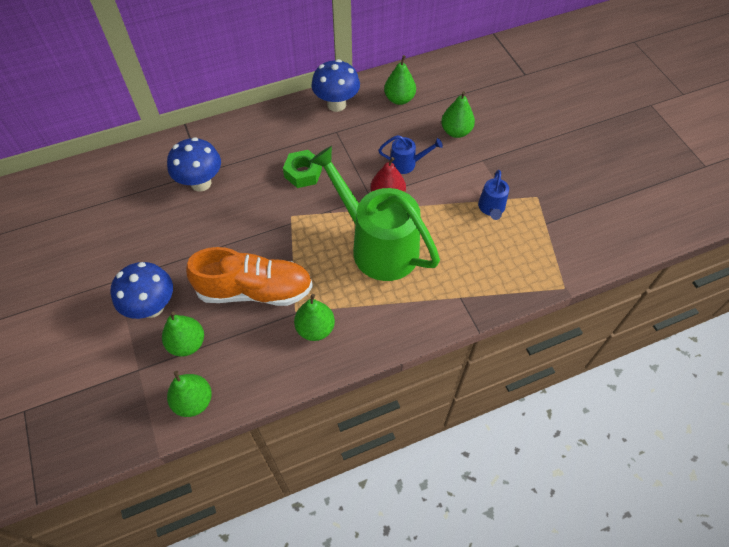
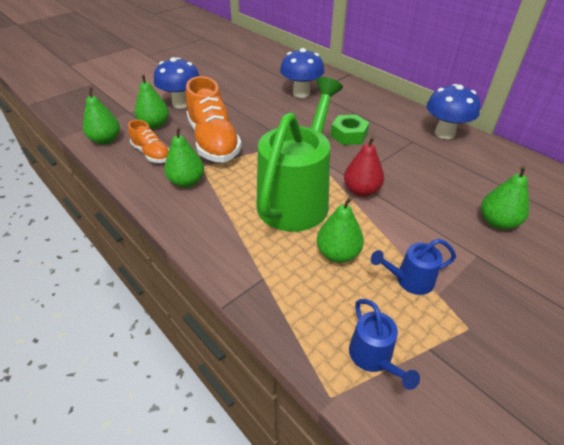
camera: 70 degrees right, 15 degrees down
blue watering can [378,135,443,174] -> blue watering can moved to [349,299,420,390]
green pear [384,55,416,105] -> green pear moved to [317,197,364,263]
none -> orange shoe [128,120,169,163]

